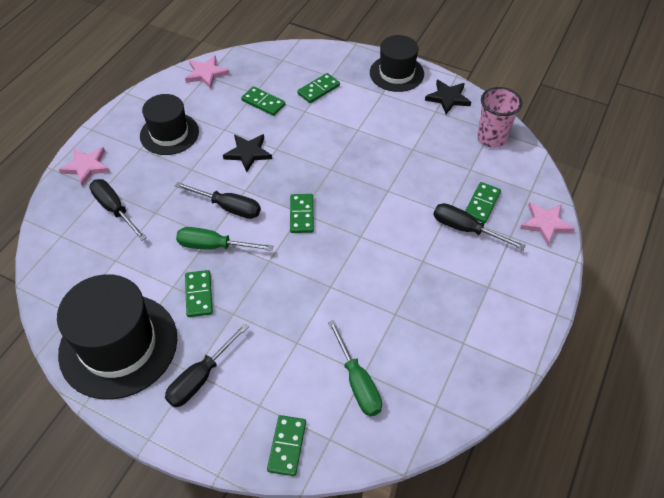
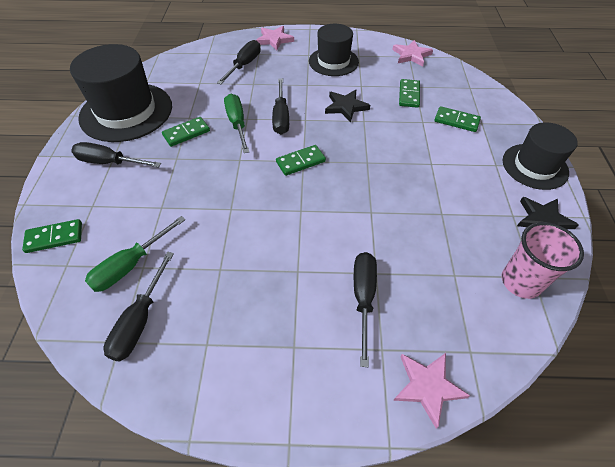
camera: 65 degrees right, 0 degrees up
green domino [465,182,501,223] -> none
none -> black screwdriver [104,252,174,361]

